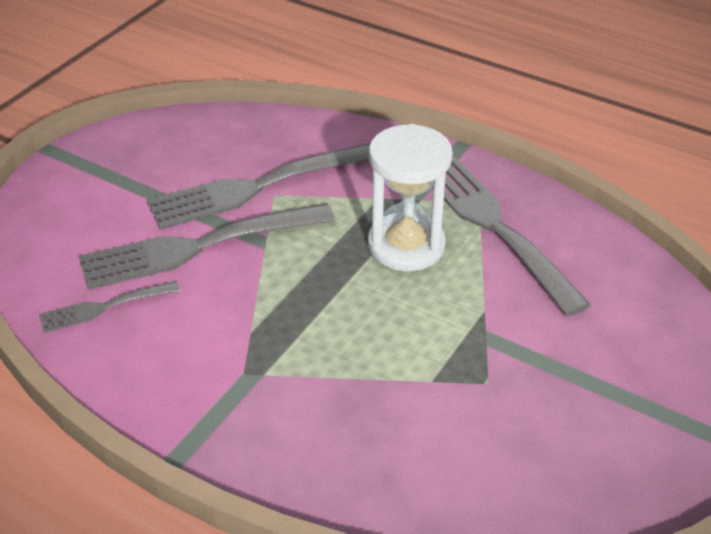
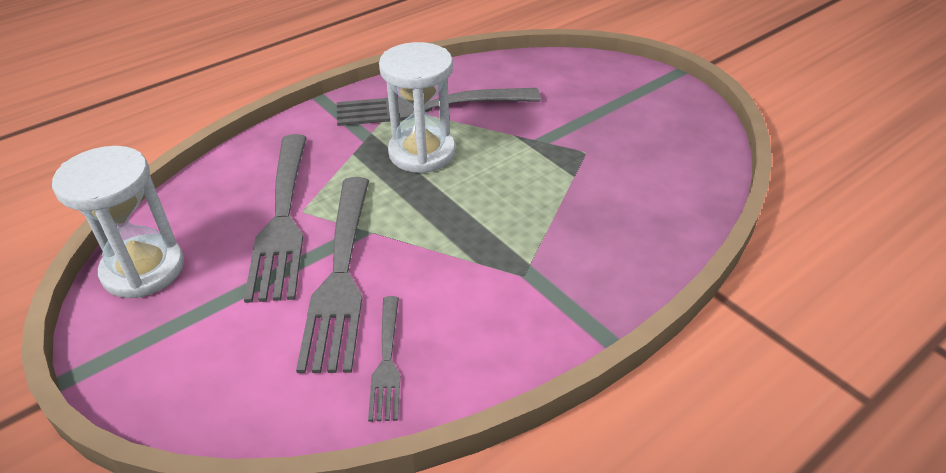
camera: 70 degrees left, 0 degrees up
none -> white hourglass [52,146,184,298]

